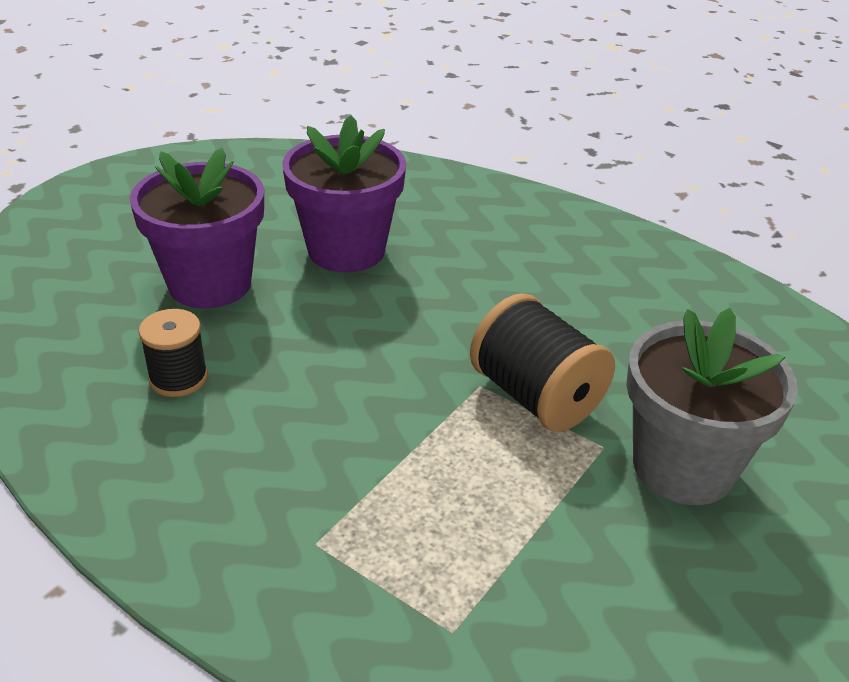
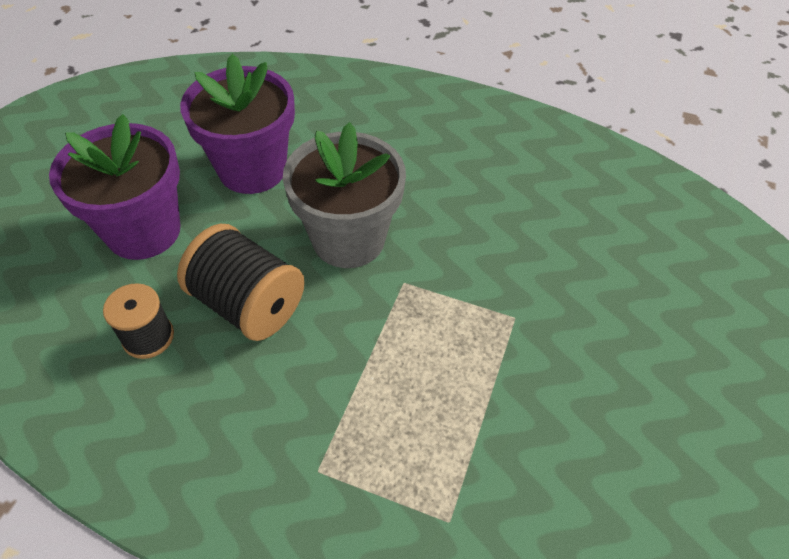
camera: 15 degrees left, 15 degrees up
black spool [470,293,615,432] -> black spool moved to [177,224,305,341]
grey flower pot [626,308,798,505] -> grey flower pot moved to [283,122,406,268]

